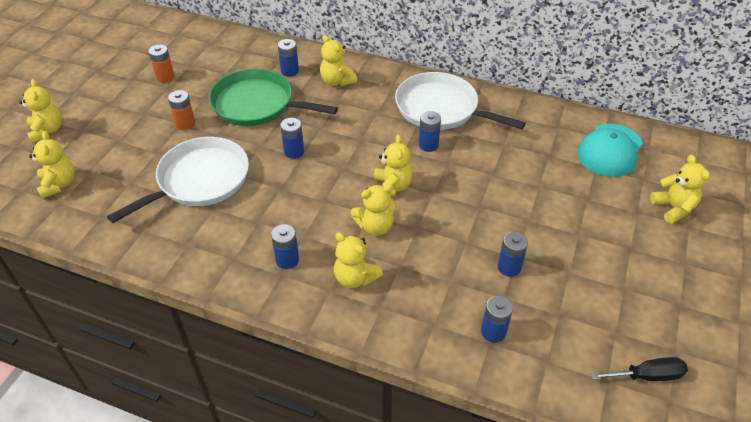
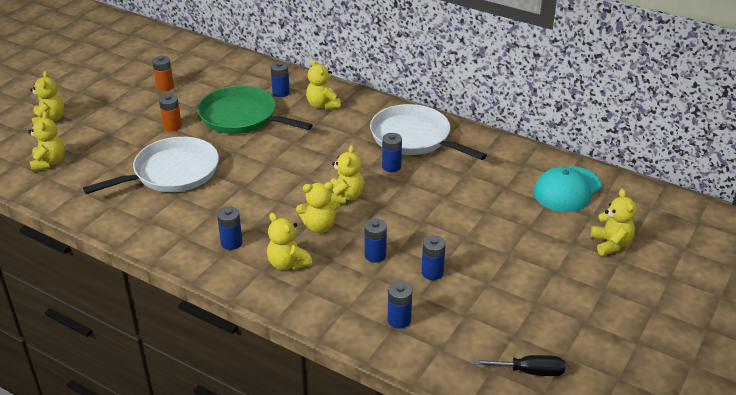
camera: 10 degrees right, 10 degrees down
blue battery [280,118,304,159] -> blue battery moved to [365,219,387,263]

